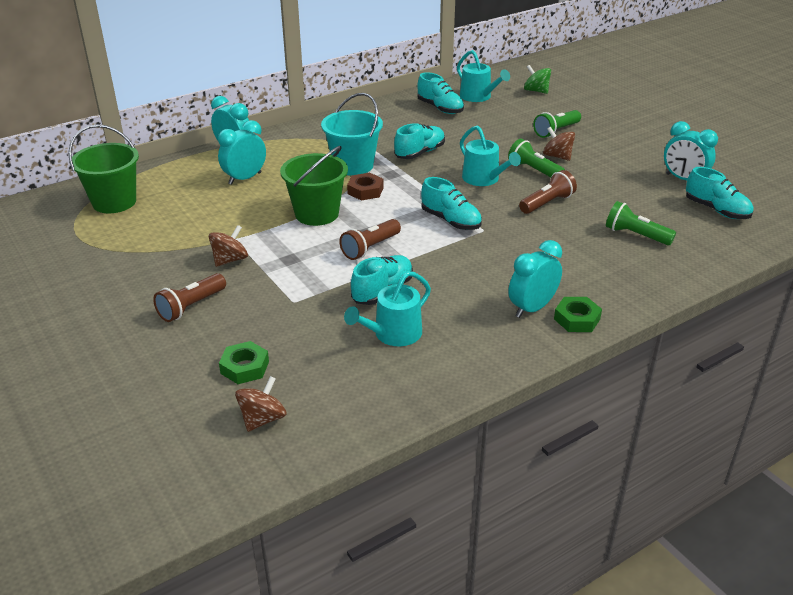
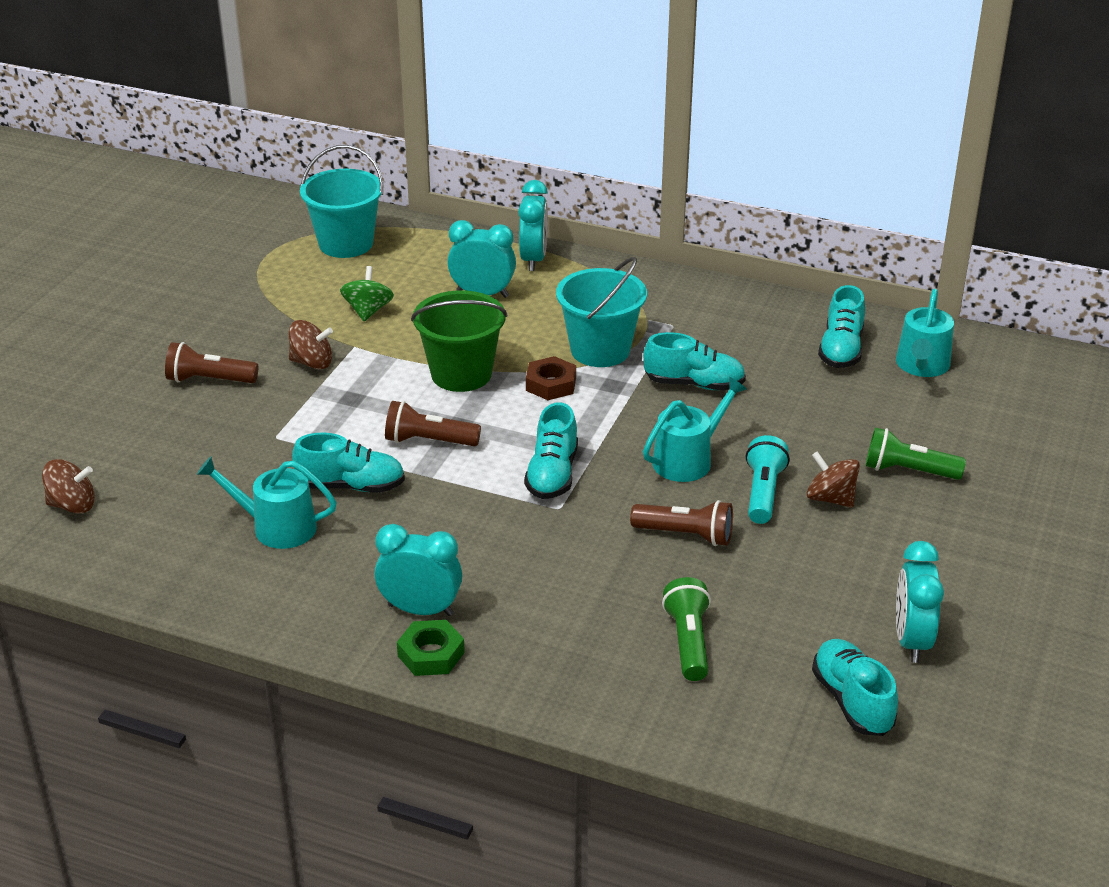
camera: 55 degrees right, 0 degrees up
green bucket [68,124,139,213] -> turquoise bucket [300,145,383,258]
green nut [219,341,269,384] -> none
turquoise watering can [460,125,521,186] -> turquoise watering can turned 150 degrees counterclockwise [643,377,747,482]
green flashlight [508,139,565,177] -> turquoise flashlight [746,435,790,524]
green spinning top [524,65,551,94] -> green spinning top moved to [340,266,394,321]
brown spinning top [543,127,575,161] -> brown spinning top turned 60 degrees counterclockwise [807,451,860,508]
turquoise shoe [686,167,753,219] -> turquoise shoe turned 150 degrees clockwise [812,639,898,736]

